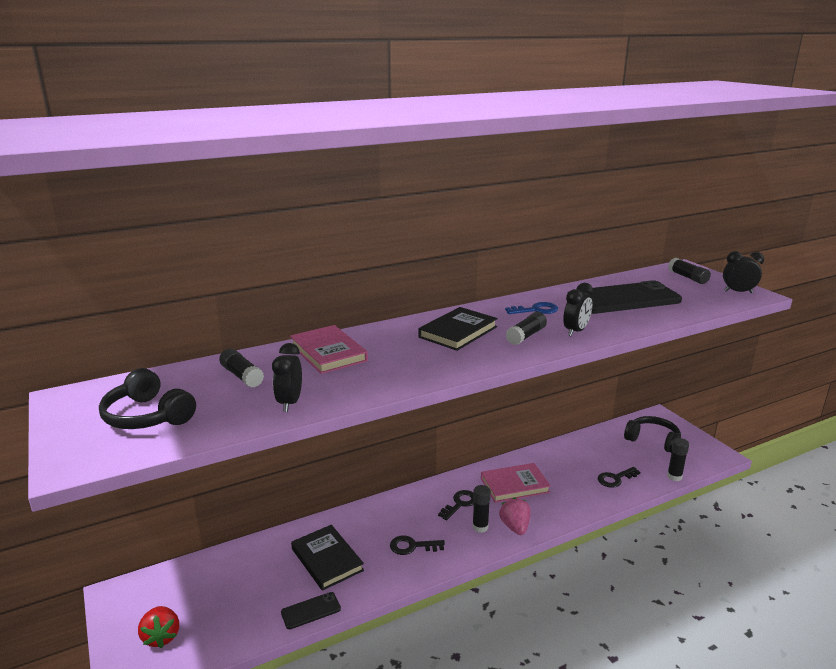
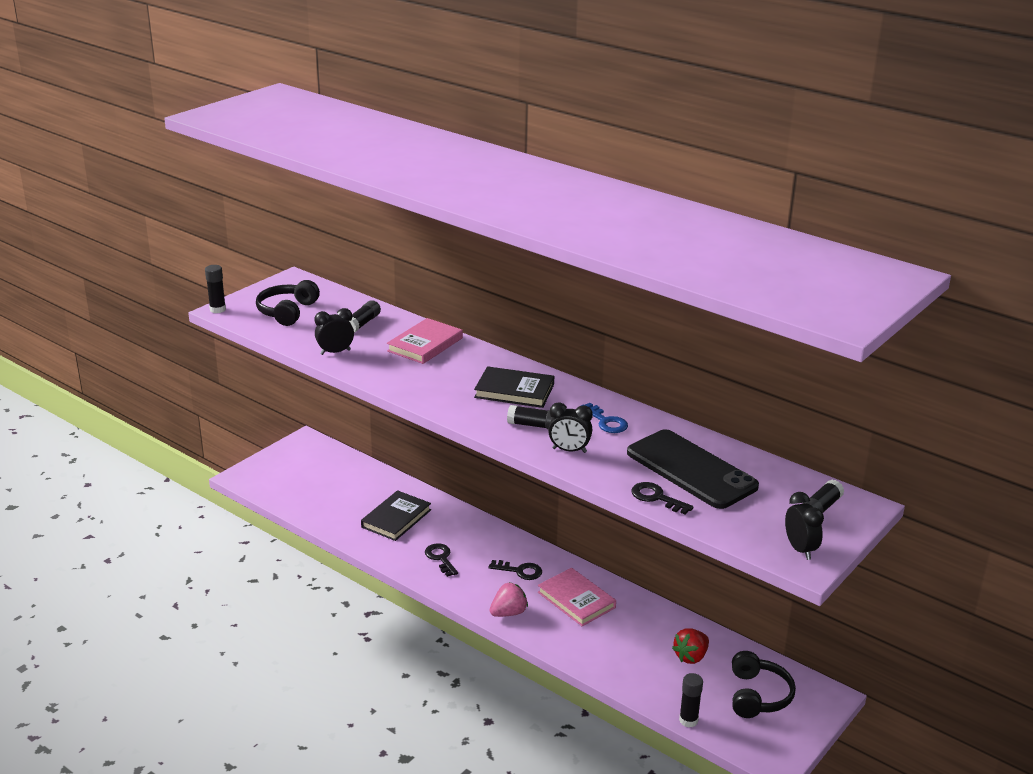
camera: 65 degrees right, 5 degrees up
red strawberry [138,606,179,648] -> red strawberry moved to [672,628,709,664]
black phone [281,592,341,629] -> none
black glue stick [472,485,491,533] -> black glue stick moved to [205,265,226,313]
black key [598,467,640,488] -> black key moved to [631,482,694,514]

